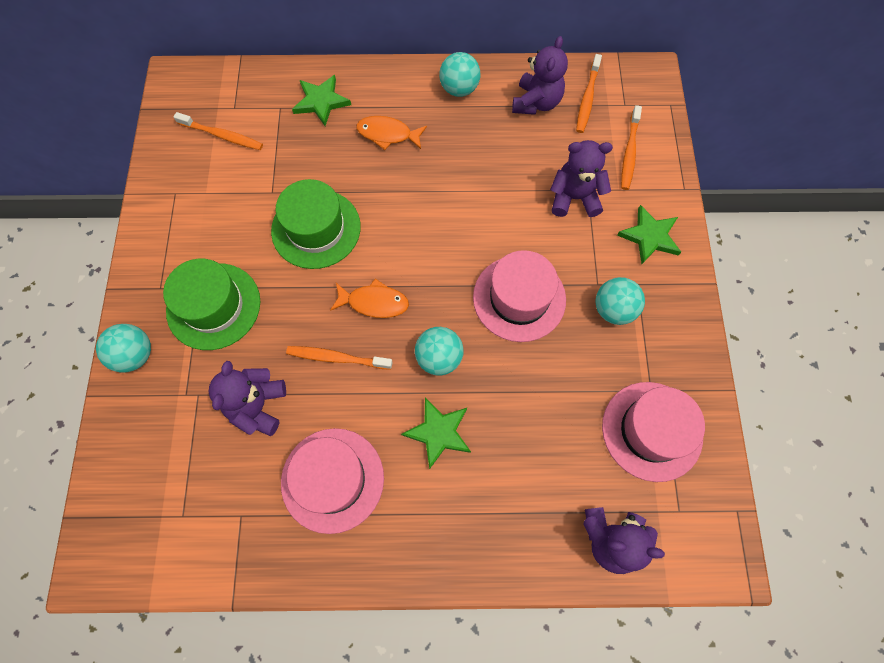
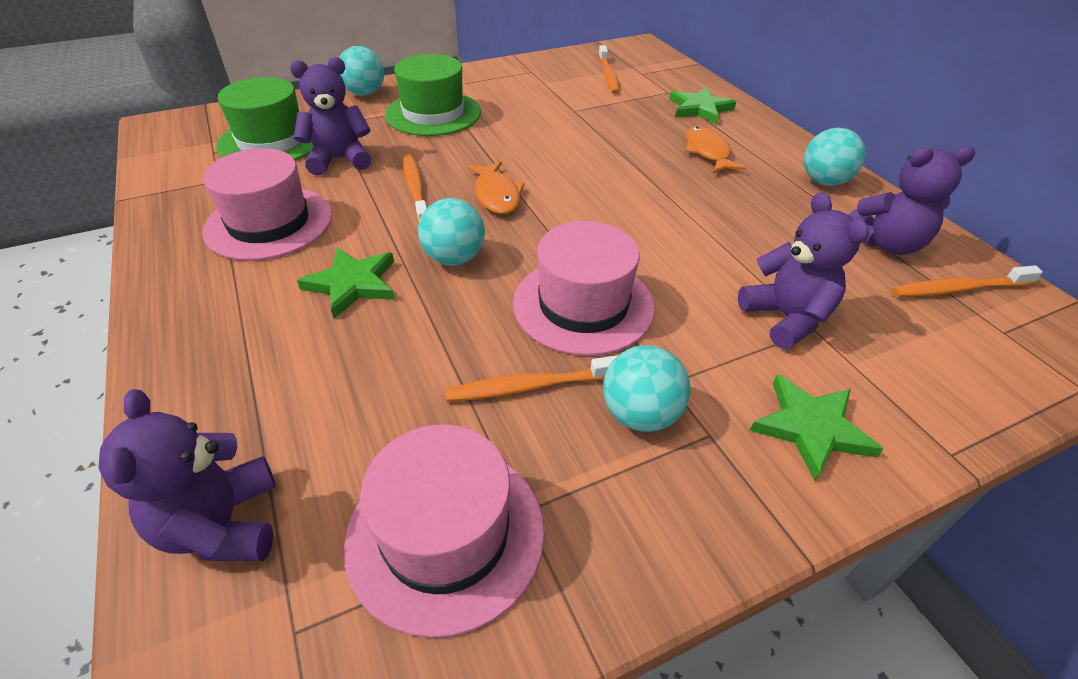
camera: 65 degrees right, 25 degrees down
green hat [271,179,361,269] -> green hat moved to [216,77,313,160]
orange toothbrush [621,105,642,190] -> orange toothbrush moved to [445,355,618,402]

